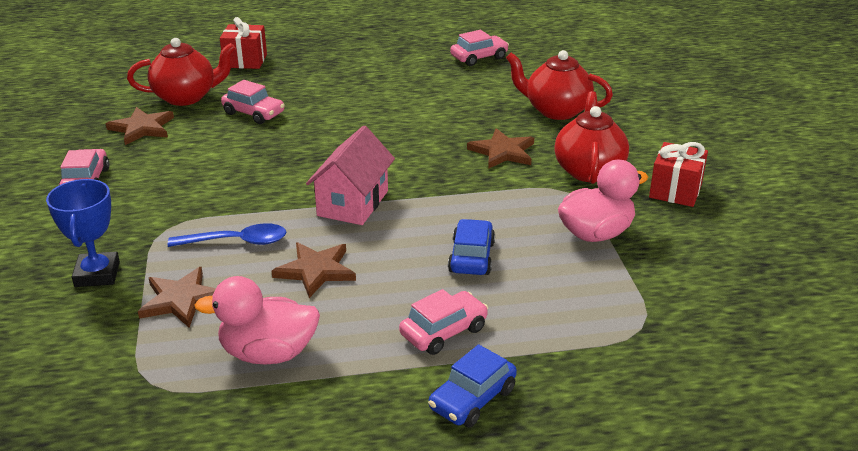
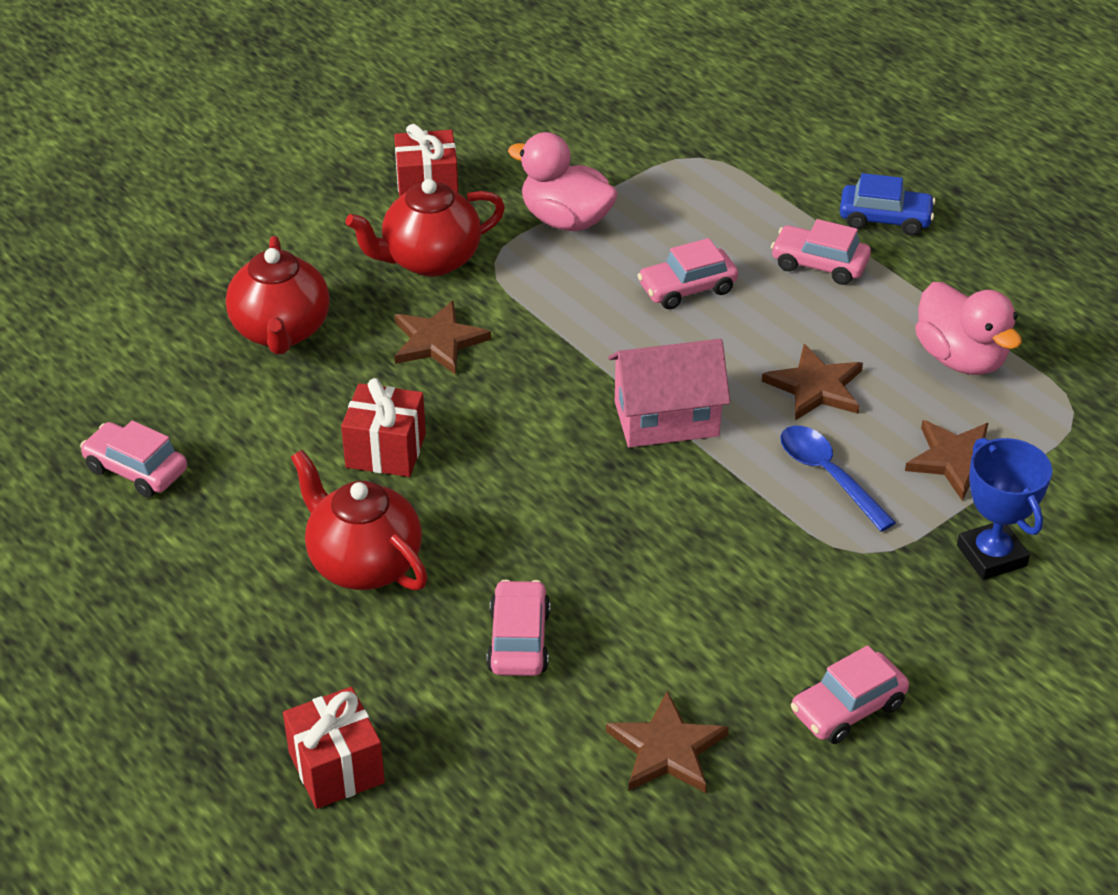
camera: 120 degrees left, 10 degrees up
blue trophy [46,179,120,287] -> blue trophy turned 75 degrees counterclockwise [957,438,1052,580]
red teapot [127,38,236,106] -> red teapot moved to [291,450,428,590]
blue car [448,219,495,275] -> pink car [637,238,738,309]
none -> red gift [341,378,426,477]

